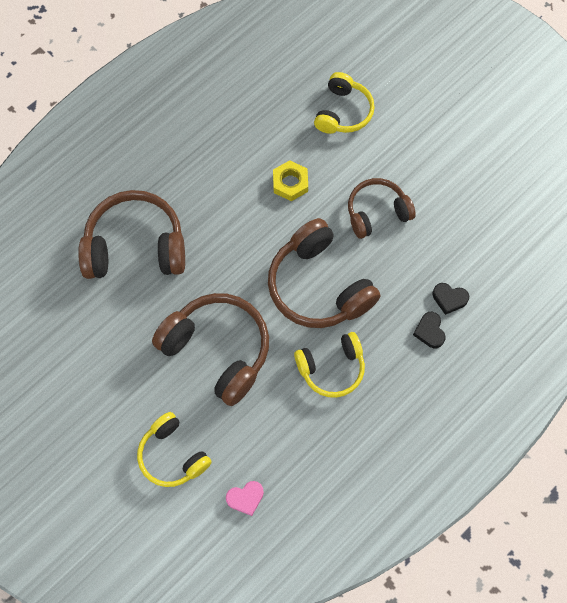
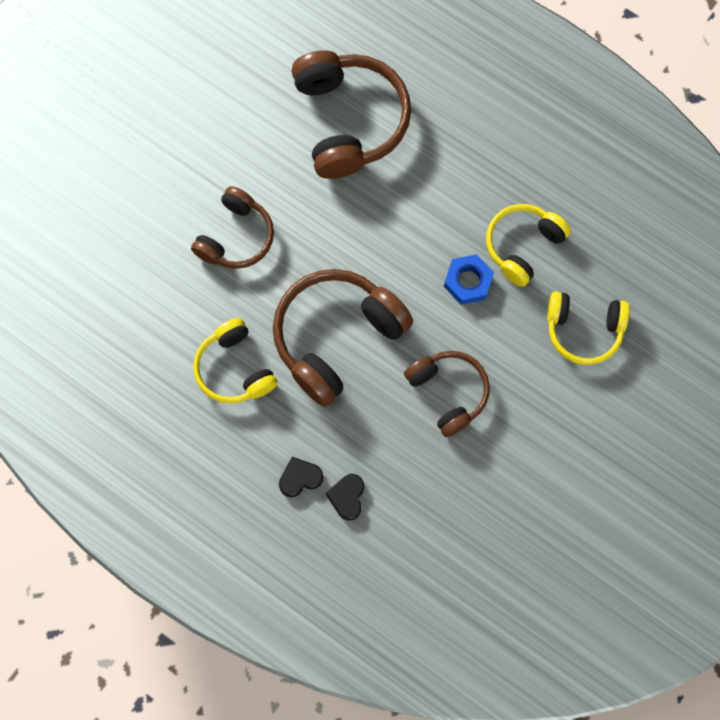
camera: 80 degrees right, 5 degrees up
yellow headphones [137,412,212,487] -> yellow headphones moved to [486,204,571,287]
brown headphones [152,293,269,406] -> brown headphones [191,186,274,269], size x0.62
pink heart [226,481,264,516] -> none
yellow nut [273,160,308,201] -> blue nut [444,254,494,305]

